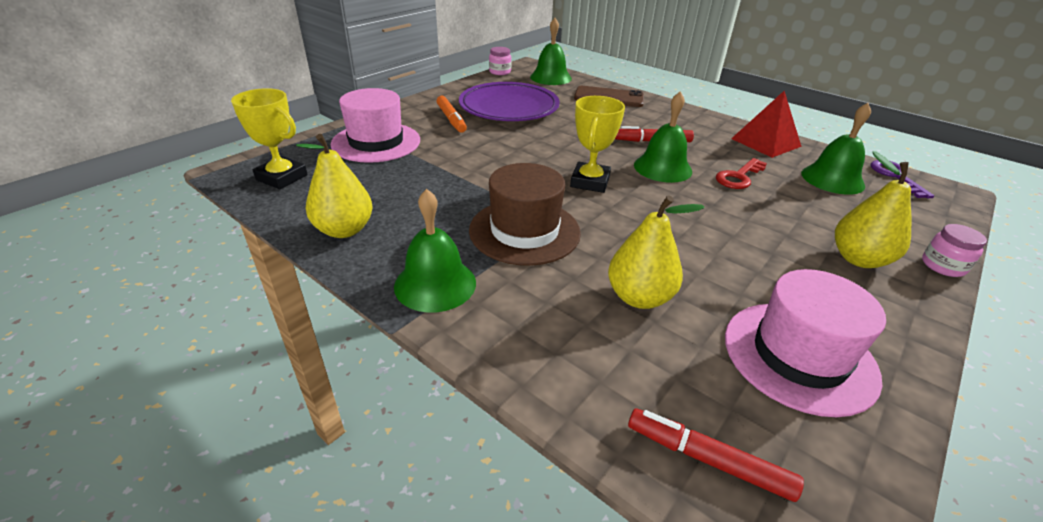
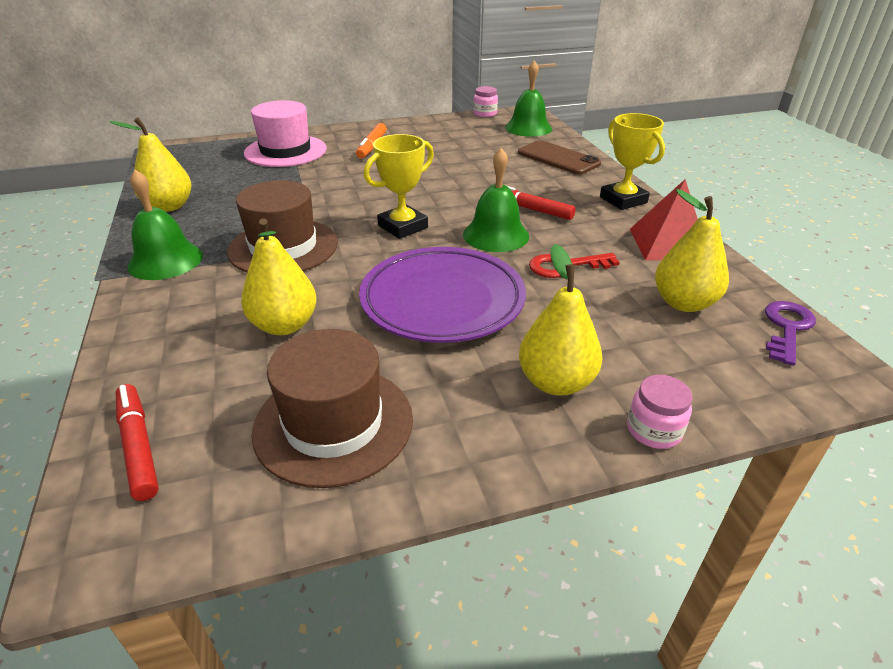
camera: 35 degrees right, 0 degrees up
yellow trophy [231,88,308,189] -> yellow trophy moved to [600,113,665,210]
purple plate [459,82,560,121] -> purple plate moved to [359,247,526,343]
pink hat [725,269,886,417] -> brown hat [252,329,413,488]
green bell [801,103,871,195] -> yellow pear [655,189,729,312]

